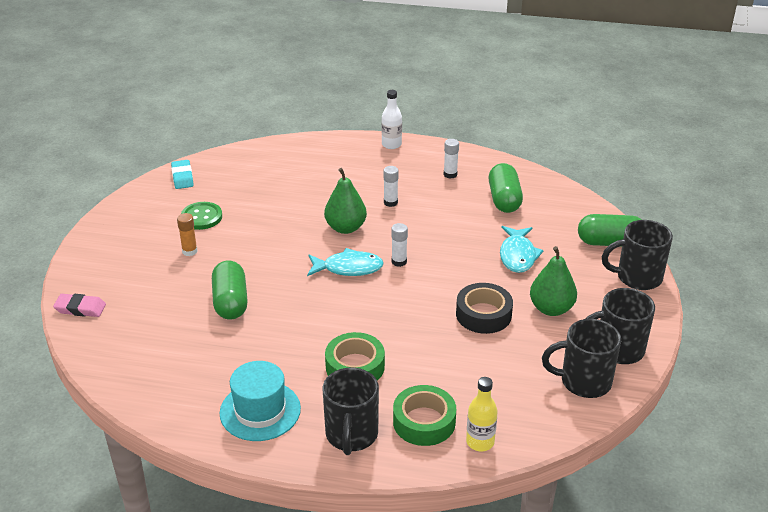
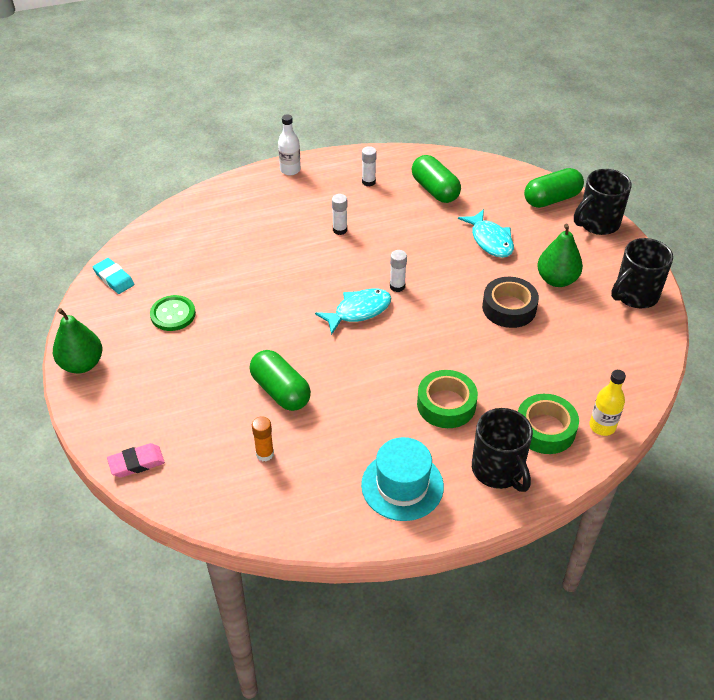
camera: 30 degrees left, 10 degrees up
orange glue stick [177,213,198,256] -> orange glue stick moved to [252,416,274,461]
green pear [324,168,367,234] -> green pear moved to [53,308,102,374]
black mug [542,319,621,398] -> none

